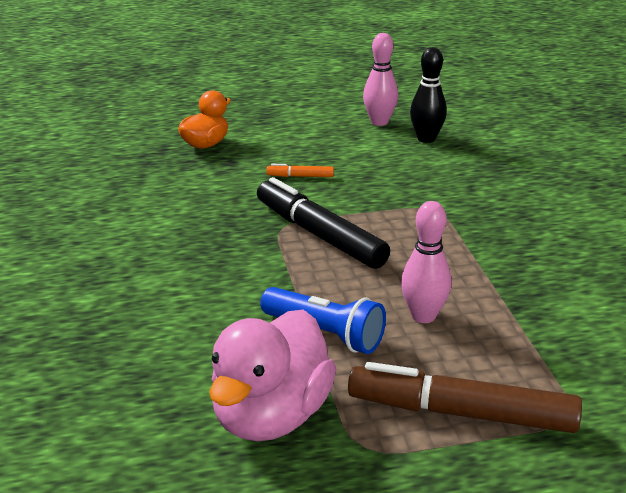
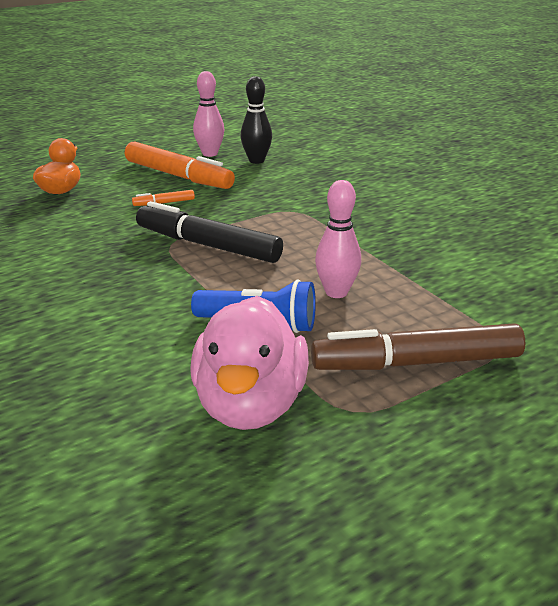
camera: 20 degrees left, 0 degrees up
none -> orange marker [125,142,235,189]

